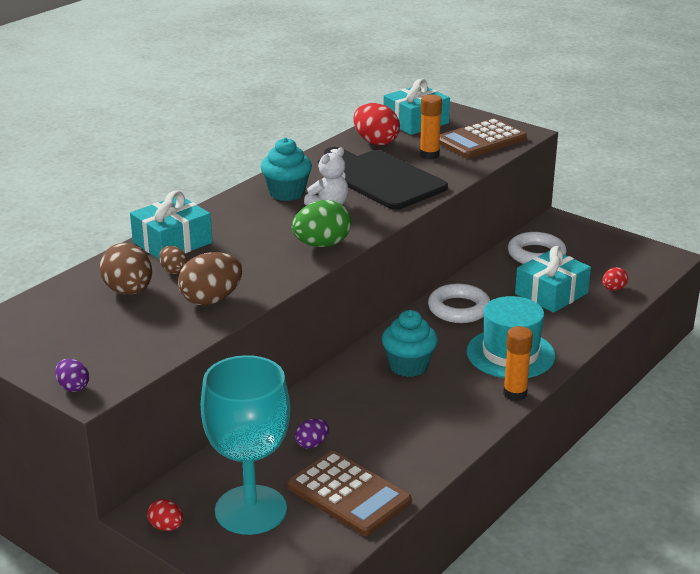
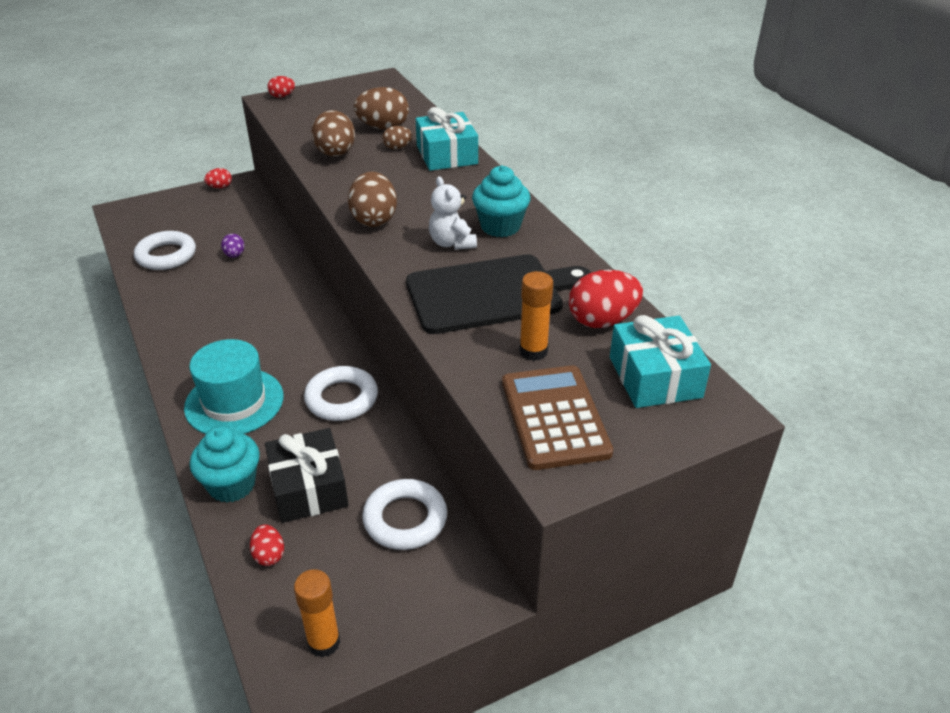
camera: 115 degrees right, 10 degrees up
purple egg [55,359,89,392] -> red egg [267,76,295,98]
turquoise goblet [201,355,290,535] -> none
brown calculator [287,451,411,536] -> white ring [134,231,196,270]
green egg [292,200,351,247] -> brown egg [348,171,397,227]
turquoise cupcake [382,310,438,377] -> turquoise cupcake moved to [190,426,260,503]
orange glue stick [503,326,533,401] -> orange glue stick moved to [294,569,340,657]
turquoise gift [515,246,591,313] -> black gift [265,428,348,523]

